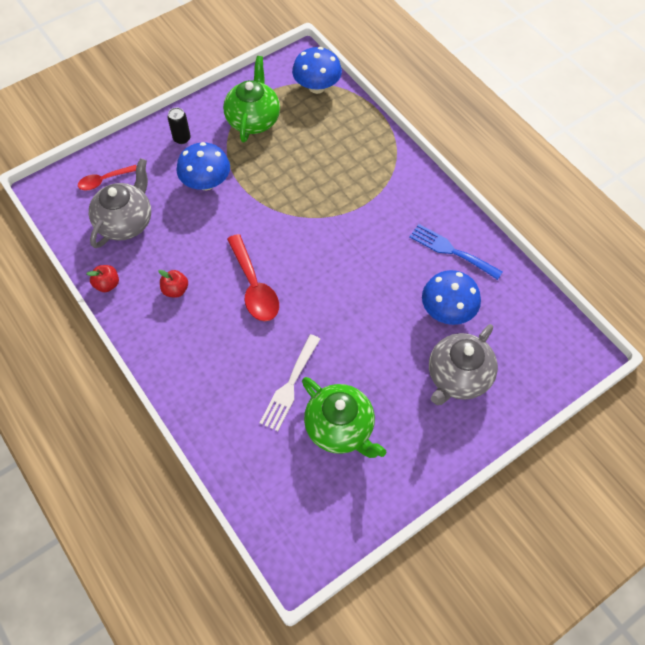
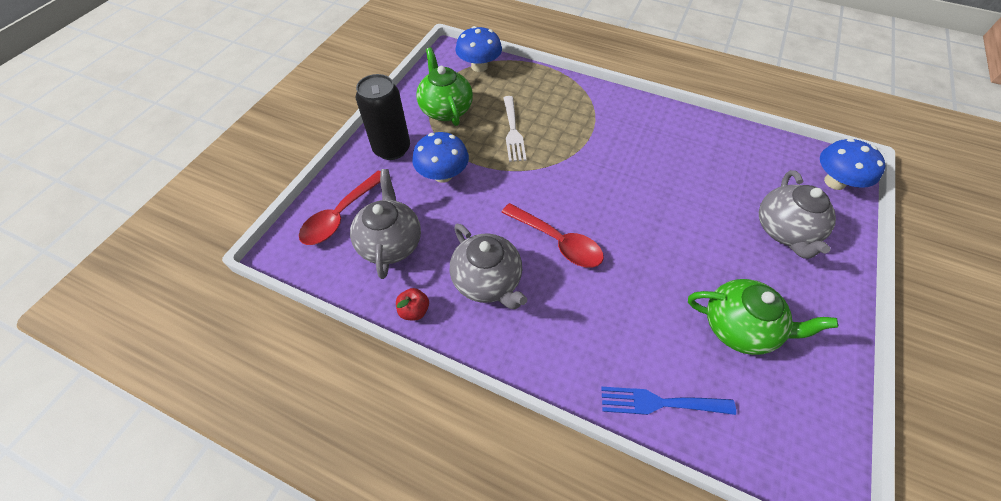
camera: 30 degrees left, 5 degrees down
red spoon [78,165,137,190] -> red spoon [299,170,381,245], size x1.65
red apple [158,270,188,298] -> grey teapot [450,224,527,309]
black can [167,108,191,144] -> black can [356,74,410,160], size x2.06
white fork [260,334,320,431] -> white fork moved to [503,96,527,162]
blue fork [409,224,503,280] -> blue fork moved to [601,387,736,415]
blue mushroom [422,270,481,325] -> blue mushroom moved to [820,138,885,190]

